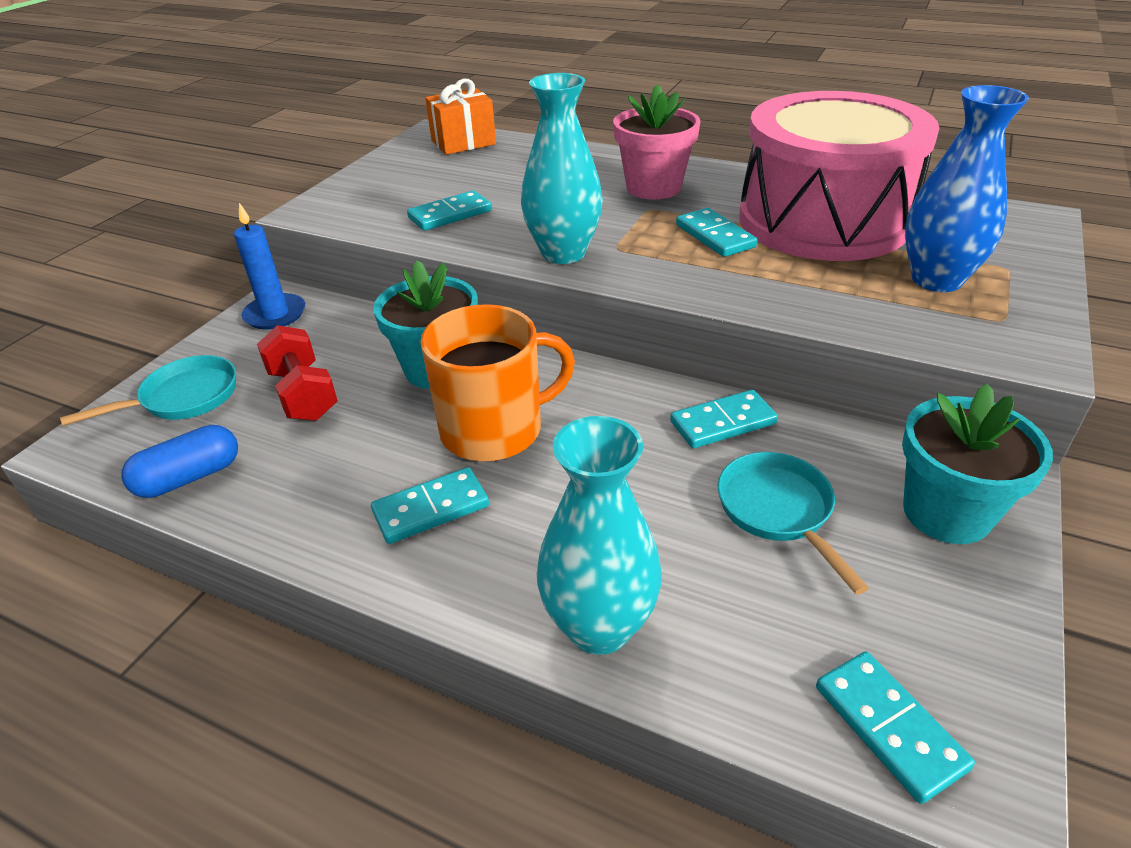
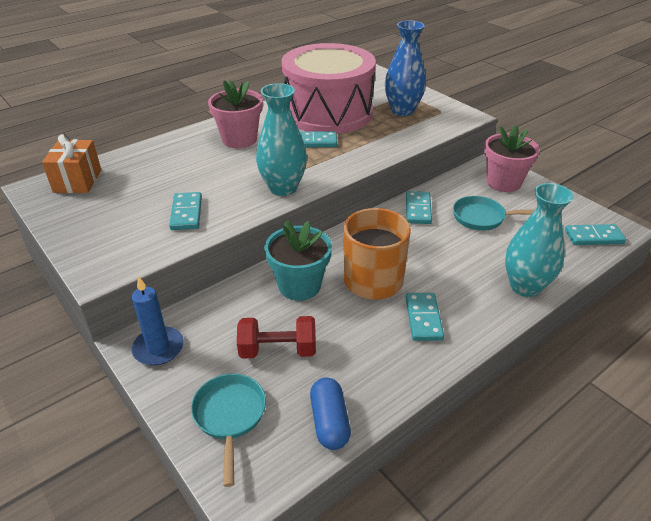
camera: 65 degrees left, 0 degrees up
turquoise flower pot [902,383,1053,544] -> pink flower pot [484,125,540,192]

